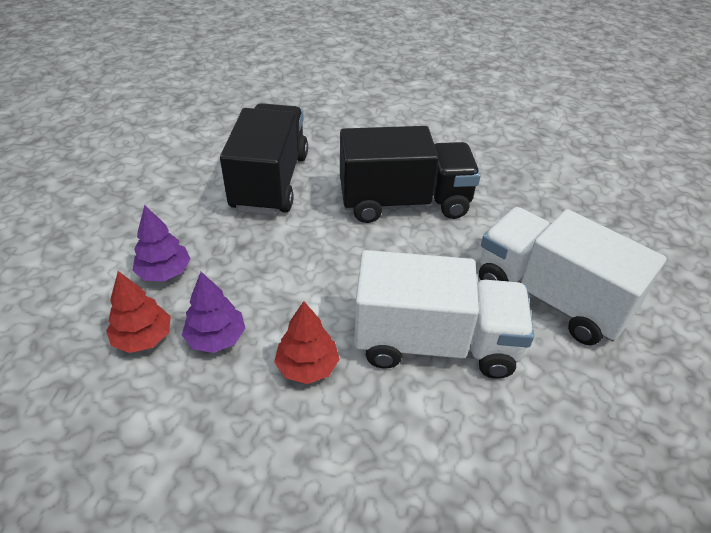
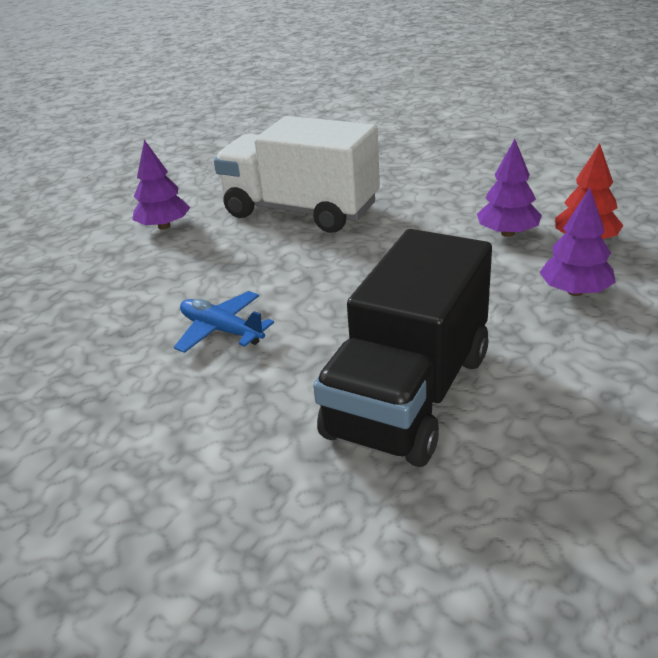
camera: 155 degrees left, 10 degrees down
red tree [274,301,340,384] -> none
black truck [340,126,481,223] -> blue plane [174,291,274,353]
white truck [479,207,667,345] -> purple tree [132,140,190,230]

